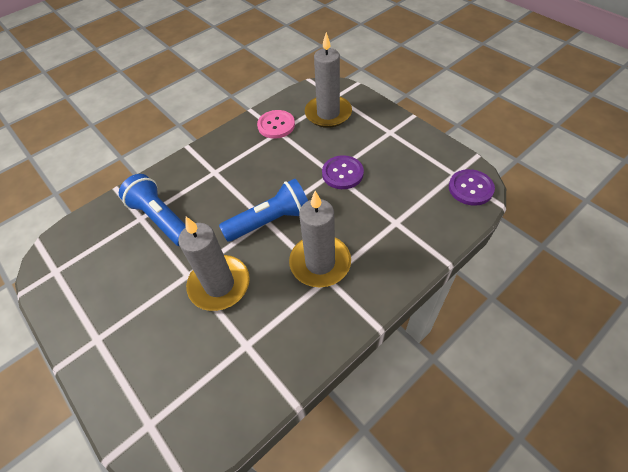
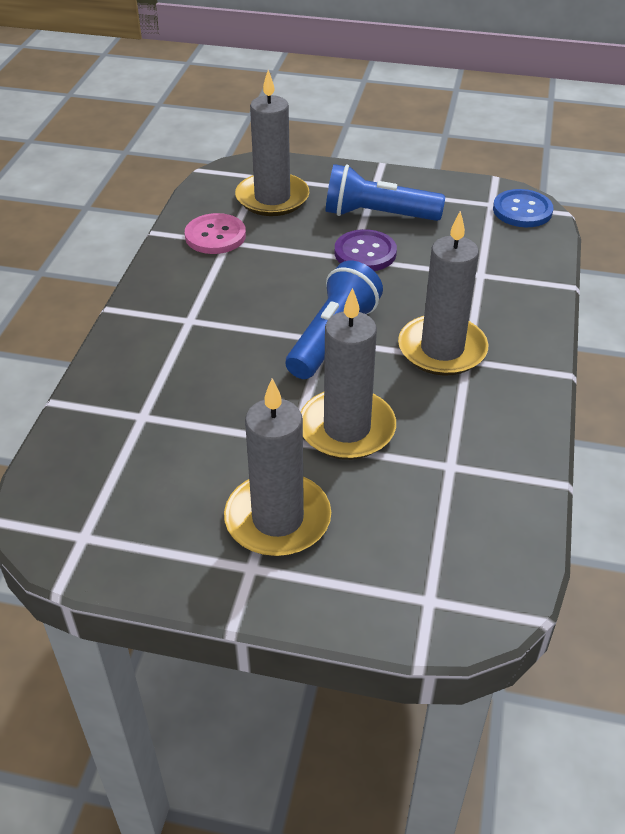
camera: 40 degrees left, 10 degrees down
blue flashlight [119,174,185,246] -> blue flashlight moved to [326,164,445,221]
purple button [449,169,495,206] -> blue button [493,189,553,227]
none -> grey candle [224,378,331,557]

